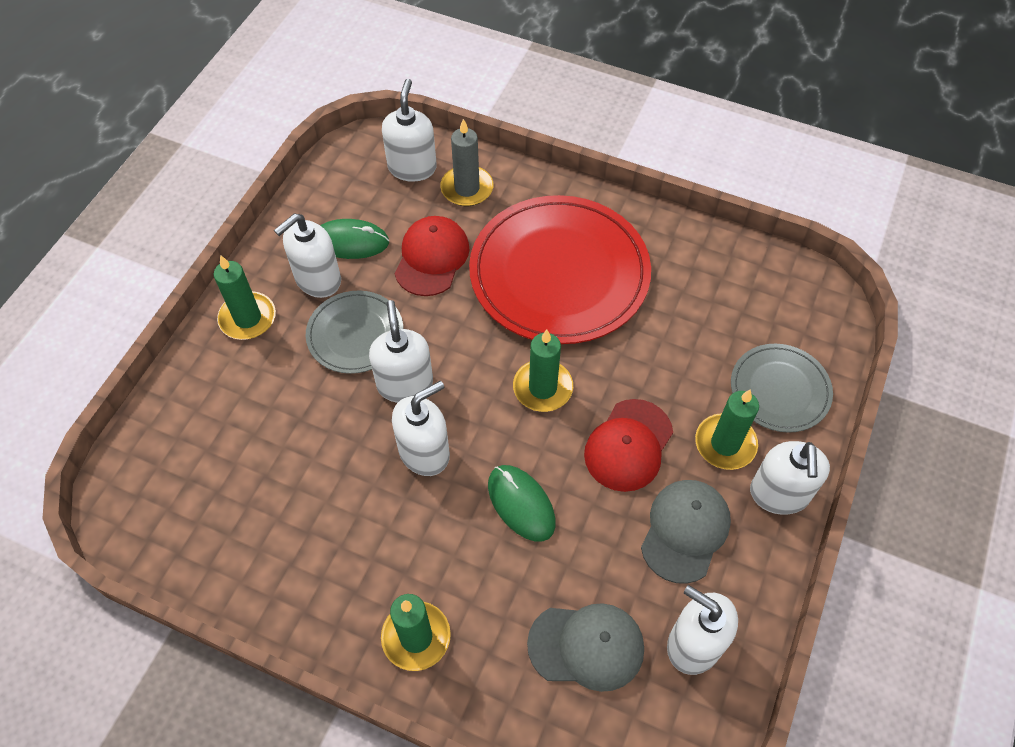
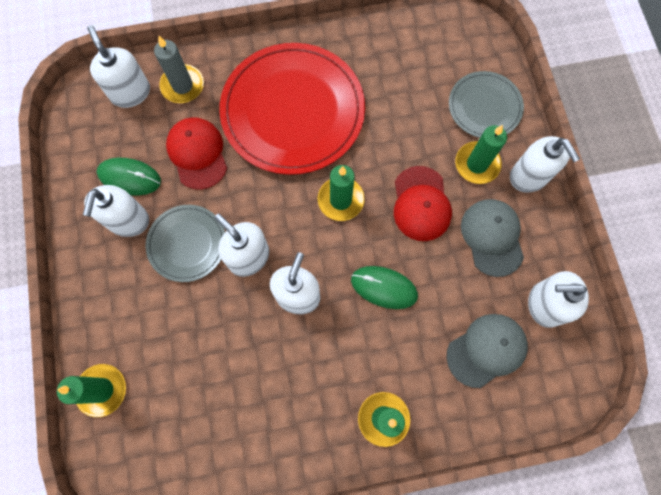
camera: 35 degrees left, 15 degrees up
green candle [214,255,276,340] -> green candle moved to [57,364,126,417]
green mouse [320,219,389,259] -> green mouse turned 45 degrees clockwise [97,158,161,195]

